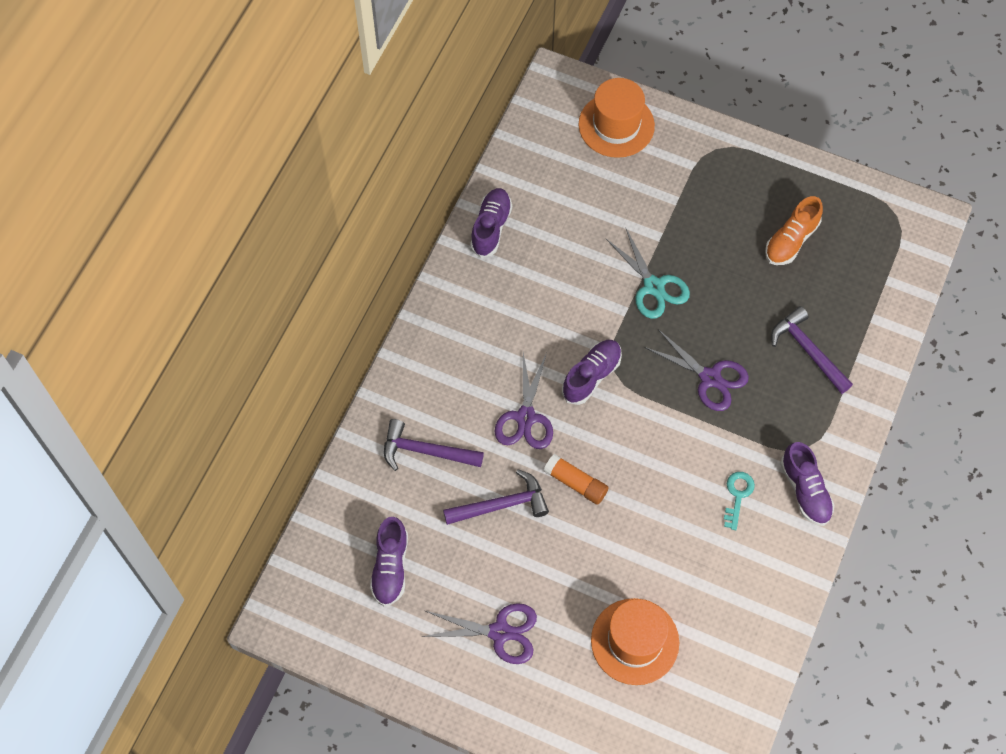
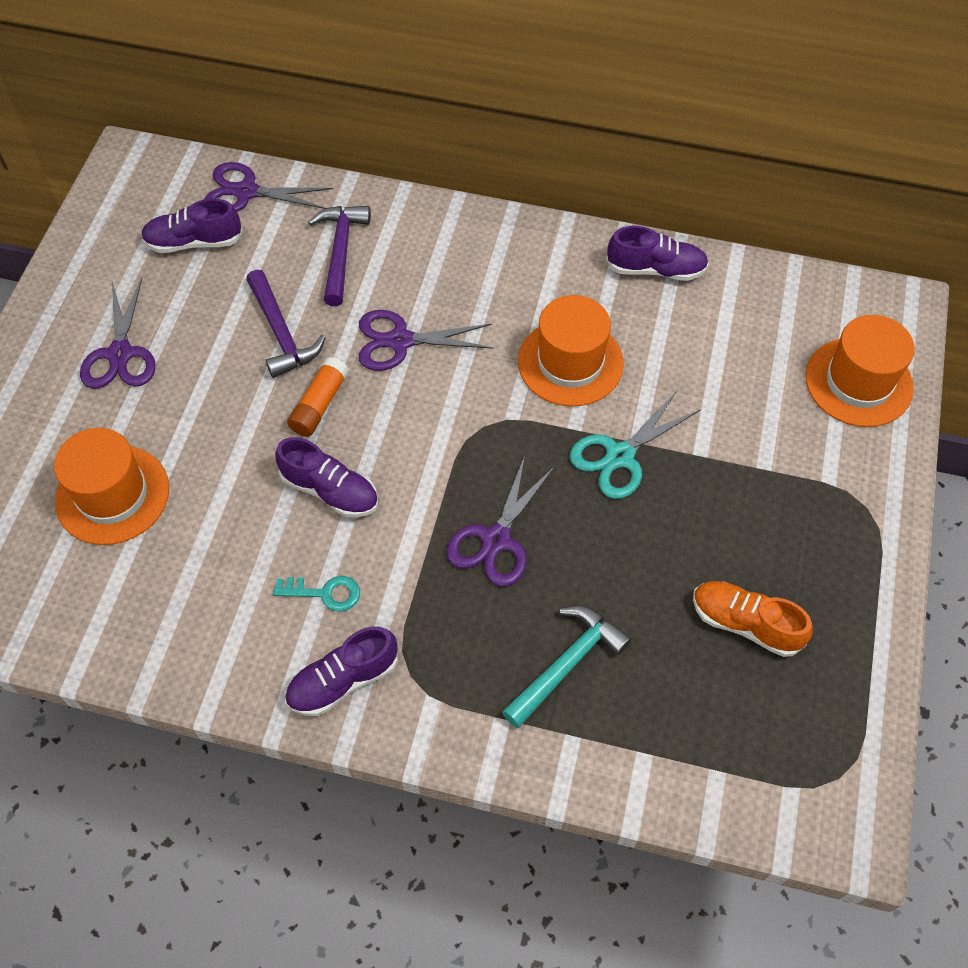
camera: 80 degrees right, 5 degrees down
purple shoe [562,340,622,405] -> purple shoe moved to [275,437,378,517]
purple hammer [771,306,853,394] -> turquoise hammer [502,606,632,728]
none -> purple scissors [205,162,333,212]
none -> orange hat [518,295,624,406]

